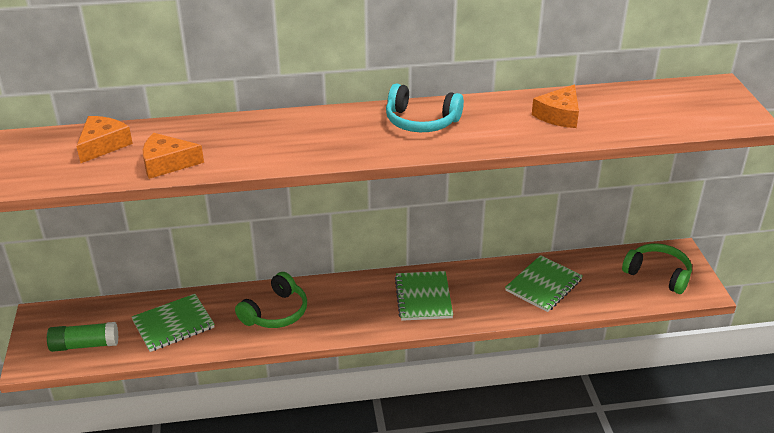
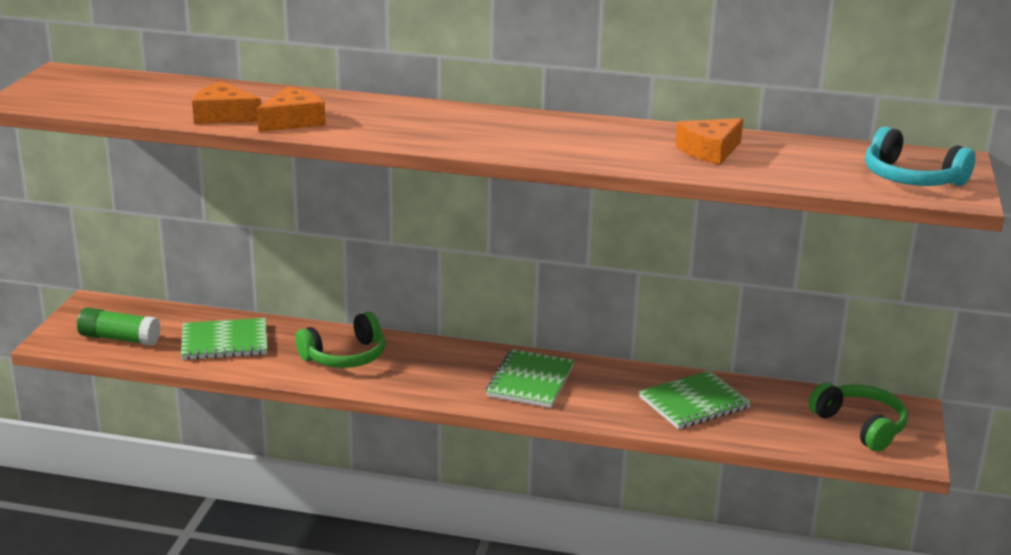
camera: 20 degrees right, 10 degrees down
orange cheese [76,116,133,163] -> orange cheese moved to [257,87,326,132]
turquoise headphones [386,84,464,132] -> turquoise headphones moved to [865,126,975,186]

